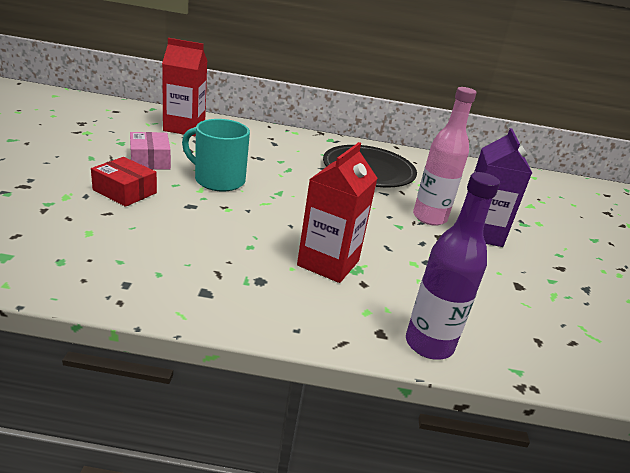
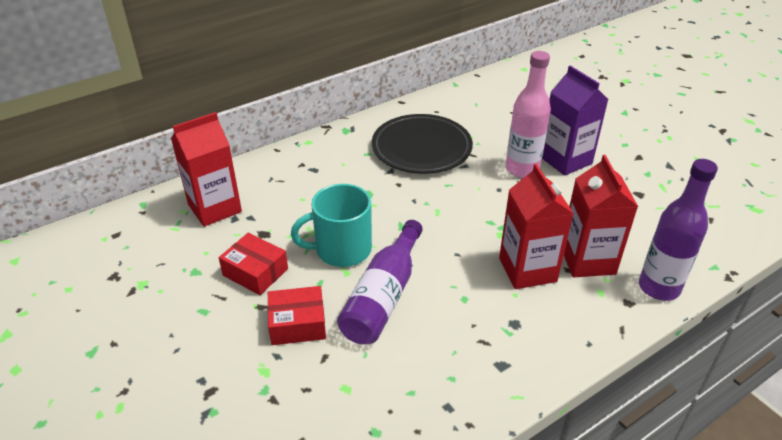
camera: 35 degrees left, 10 degrees up
pink box [130,132,171,170] -> red box [219,233,288,295]
none -> purple bottle [337,220,423,344]
none -> red carton [564,155,638,278]

